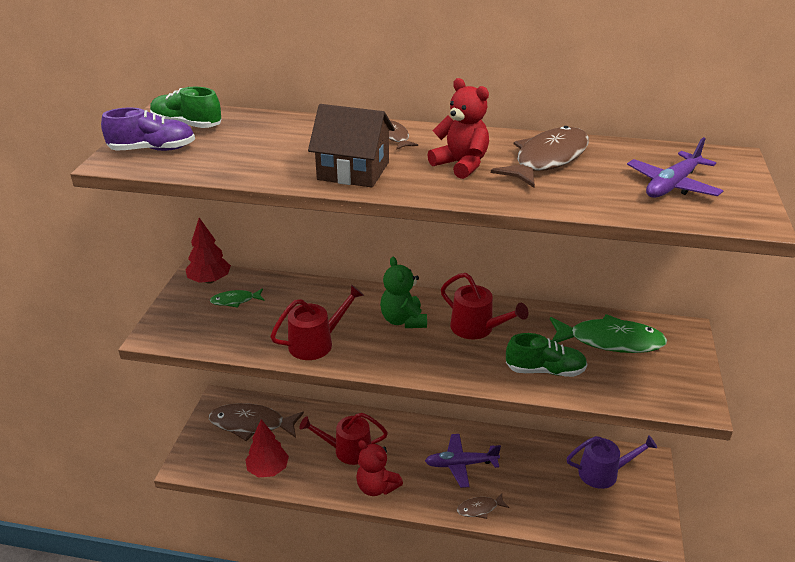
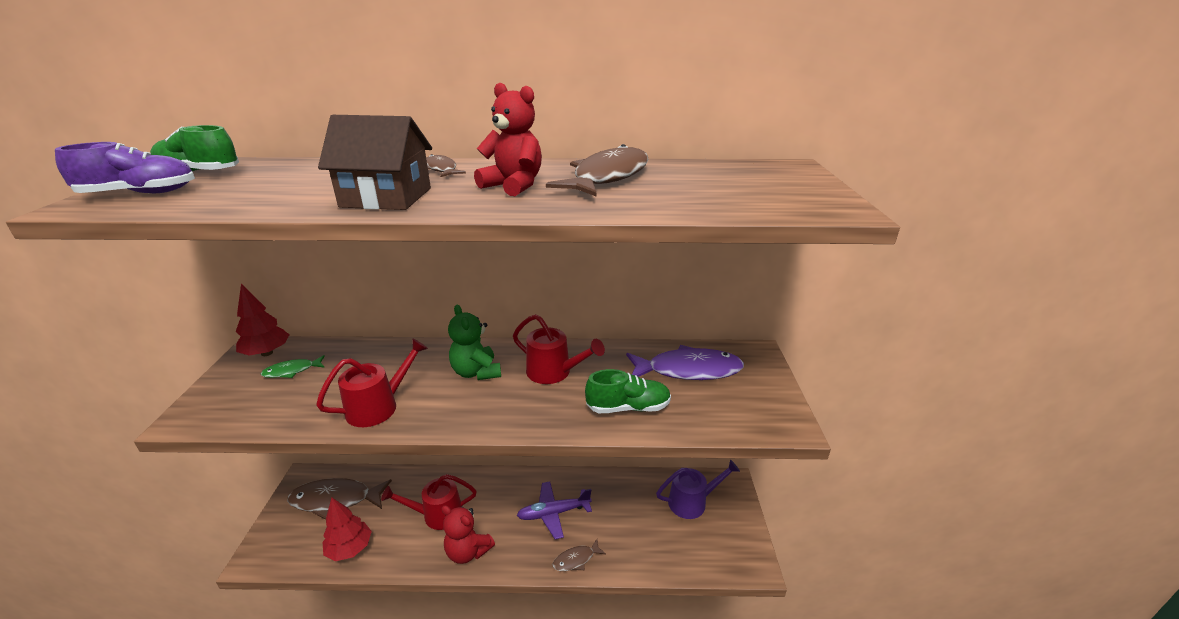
camera: 10 degrees left, 5 degrees down
green fish [550,314,667,353] -> purple fish [626,345,744,380]
purple plane [627,137,723,198] -> none

